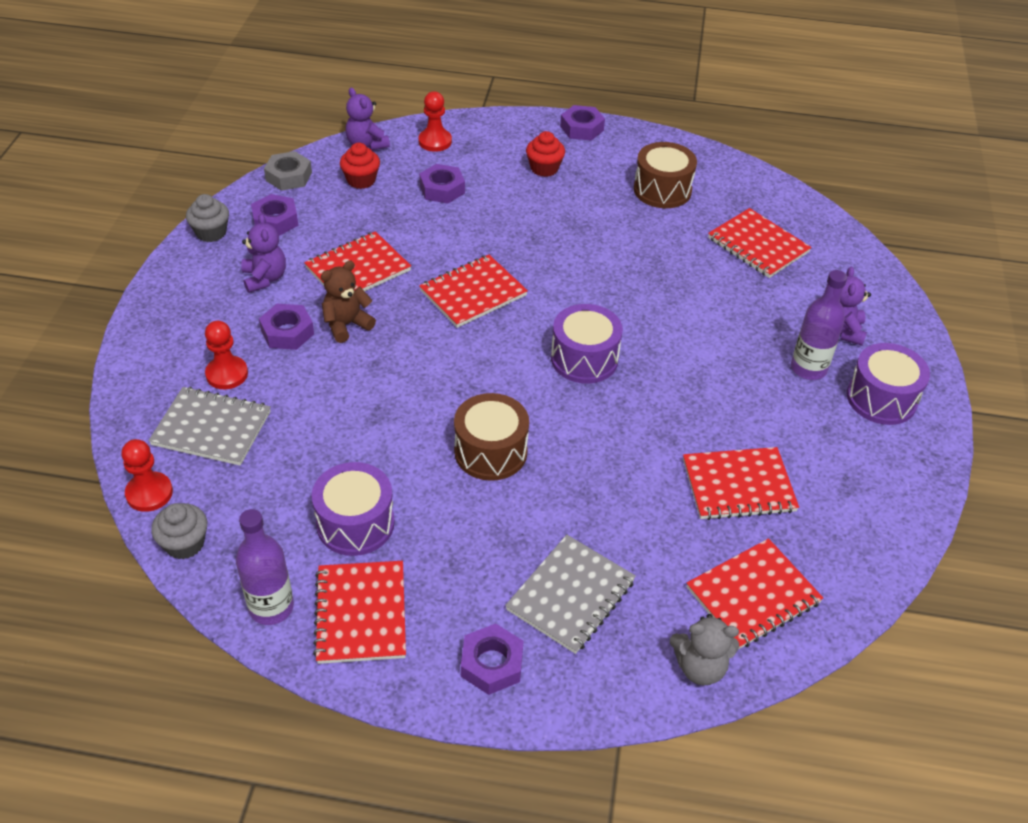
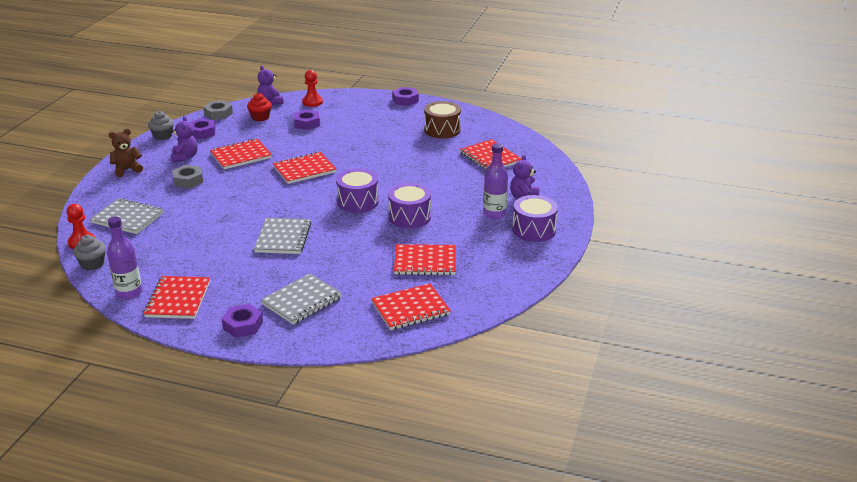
camera: 10 degrees right, 15 degrees down
red pawn [205,321,248,389] -> none
purple nut [259,304,314,350] -> grey nut [172,165,203,188]
purple drum [312,462,395,556] -> purple drum moved to [388,183,431,228]
brown teddy bear [321,261,376,343] -> brown teddy bear moved to [109,129,143,177]
brown drum [454,393,529,481] -> grey notebook [254,218,311,254]
red cupcake [526,131,565,177] -> none
grey teddy bear [670,614,739,685] -> none

